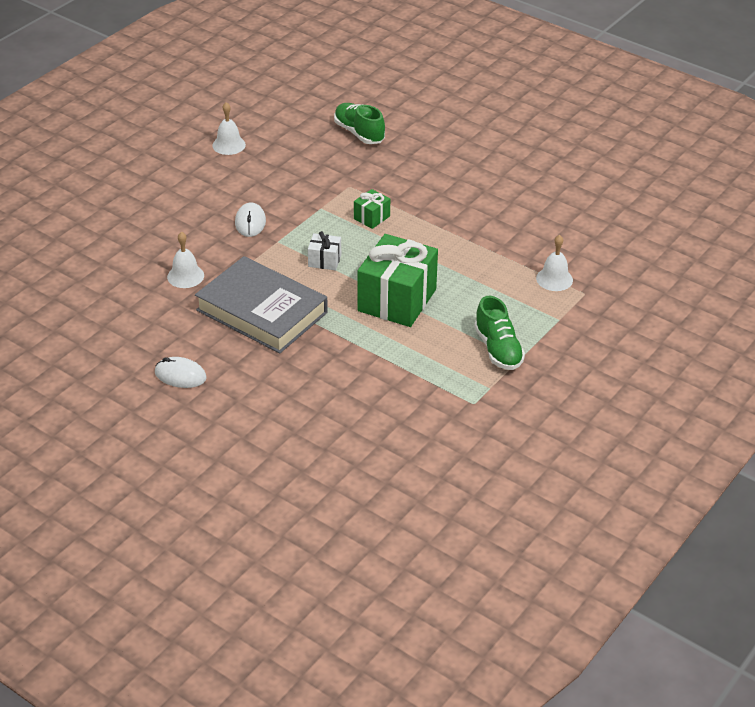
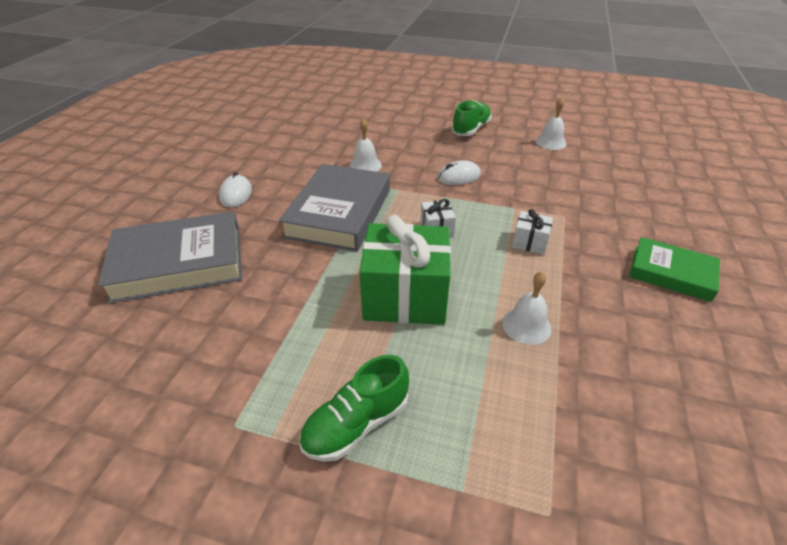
camera: 70 degrees right, 0 degrees up
green shoe [334,103,385,144] -> green shoe moved to [451,100,492,136]
green gift [354,189,390,229] -> white gift [512,209,553,254]
white bell [536,235,573,291] -> white bell moved to [502,271,551,345]
none -> grey book [98,211,242,304]
none -> green book [629,237,720,302]

